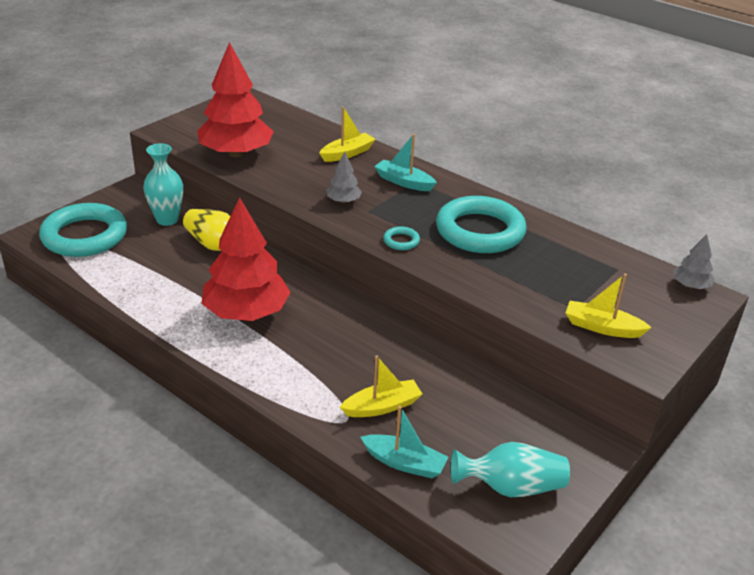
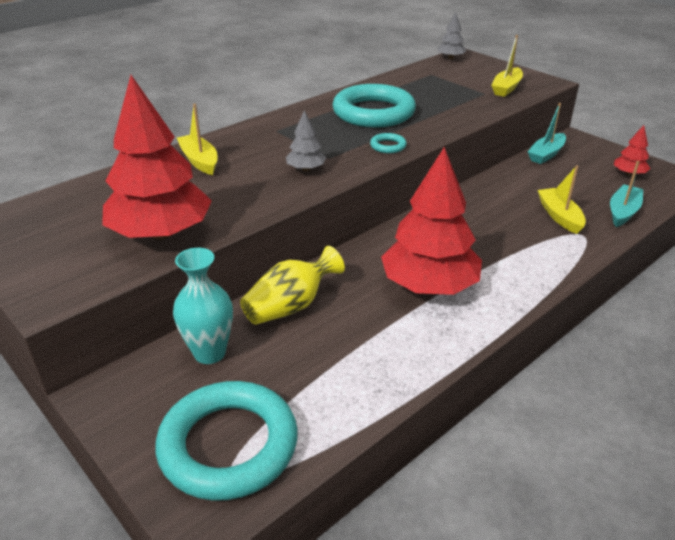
camera: 80 degrees left, 0 degrees up
turquoise boat [374,134,437,191] -> turquoise boat moved to [528,103,566,164]
turquoise vase [451,442,570,497] -> red tree [614,125,650,176]

